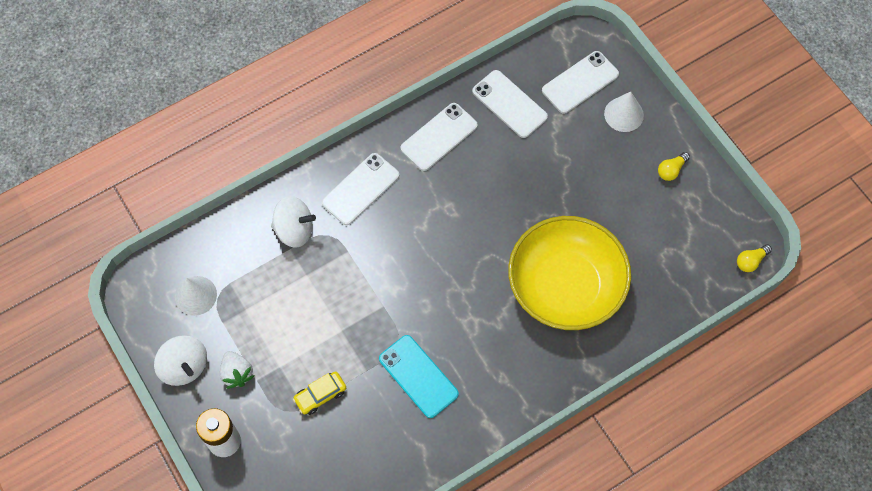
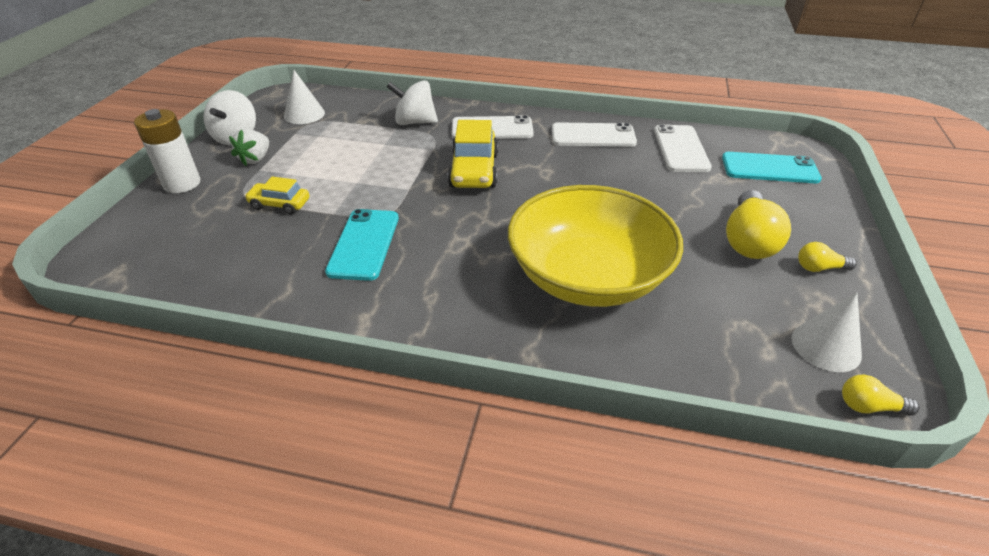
camera: 45 degrees right, 25 degrees down
white spinning top [271,196,316,248] -> white spinning top turned 135 degrees clockwise [387,80,438,125]
white phone [542,51,619,114] -> turquoise phone [722,152,822,183]
white cone [604,92,644,132] -> white cone moved to [791,292,862,372]
none -> yellow car [447,120,498,188]
none -> yellow light bulb [726,190,791,259]

